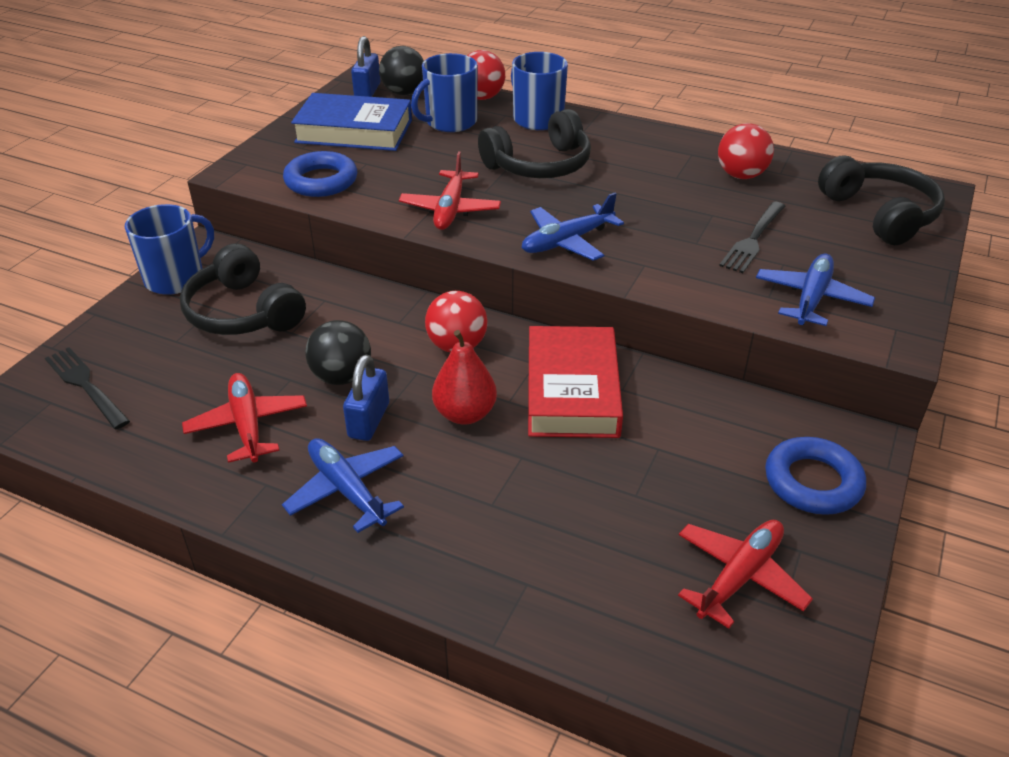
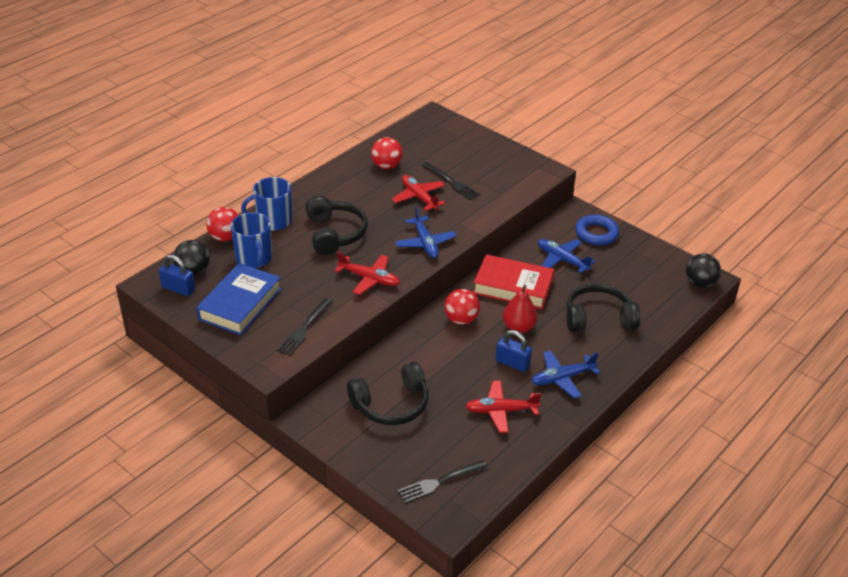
camera: 75 degrees left, 0 degrees up
blue mug [125,204,214,295] -> none
blue ring [283,151,357,197] -> black fork [277,298,332,356]
black ball [305,320,371,385] -> black ball moved to [686,253,721,288]
red plane [678,520,813,629] -> red plane moved to [392,175,446,211]
blue plane [756,253,875,326] -> blue plane moved to [538,239,595,273]
black headphones [818,156,945,245] -> black headphones moved to [567,283,640,332]

